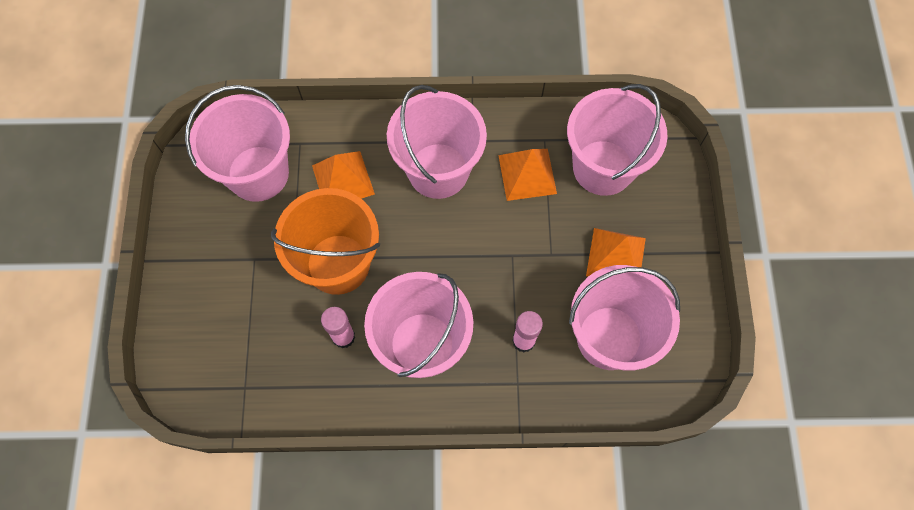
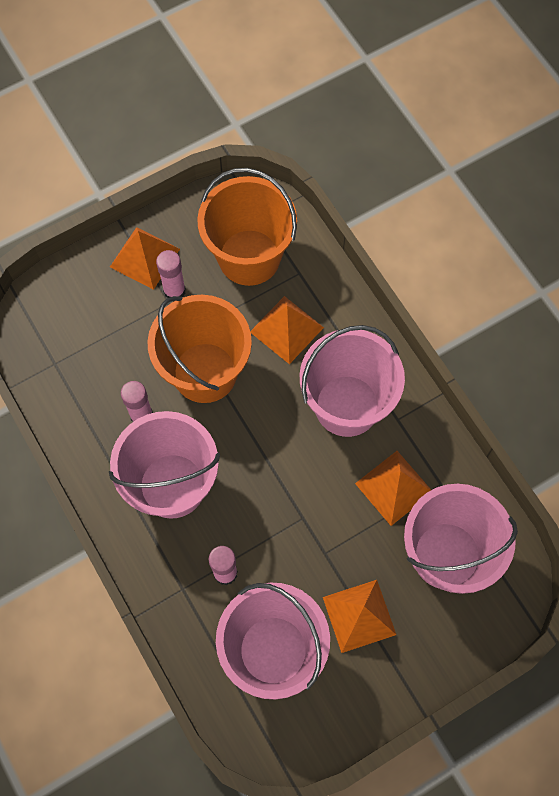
camera: 60 degrees right, 0 degrees up
pink bucket [185,85,290,202] -> orange bucket [197,168,297,286]
none -> orange pyramid [110,227,180,290]
none -> pink glue stick [156,250,186,298]

